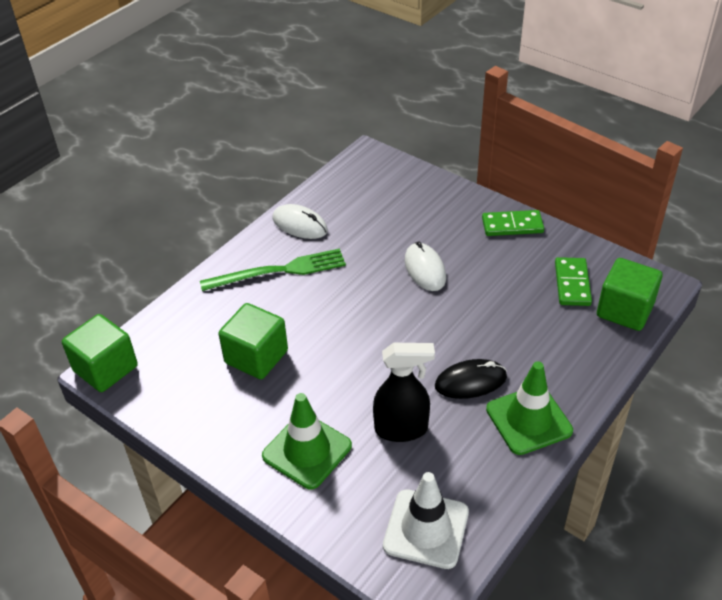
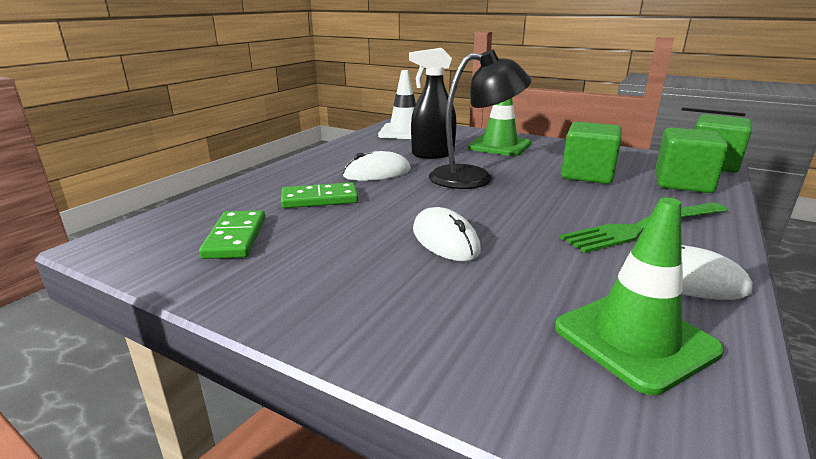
camera: 170 degrees right, 20 degrees down
black mouse [435,359,507,399] -> white mouse [343,151,411,181]
green domino [482,210,544,236] -> green domino moved to [281,182,358,208]
green traffic cone [486,361,573,455] -> green traffic cone moved to [555,197,724,395]
green cube [597,258,662,331] -> green cube moved to [655,128,728,193]
none -> black lamp [429,49,532,189]

